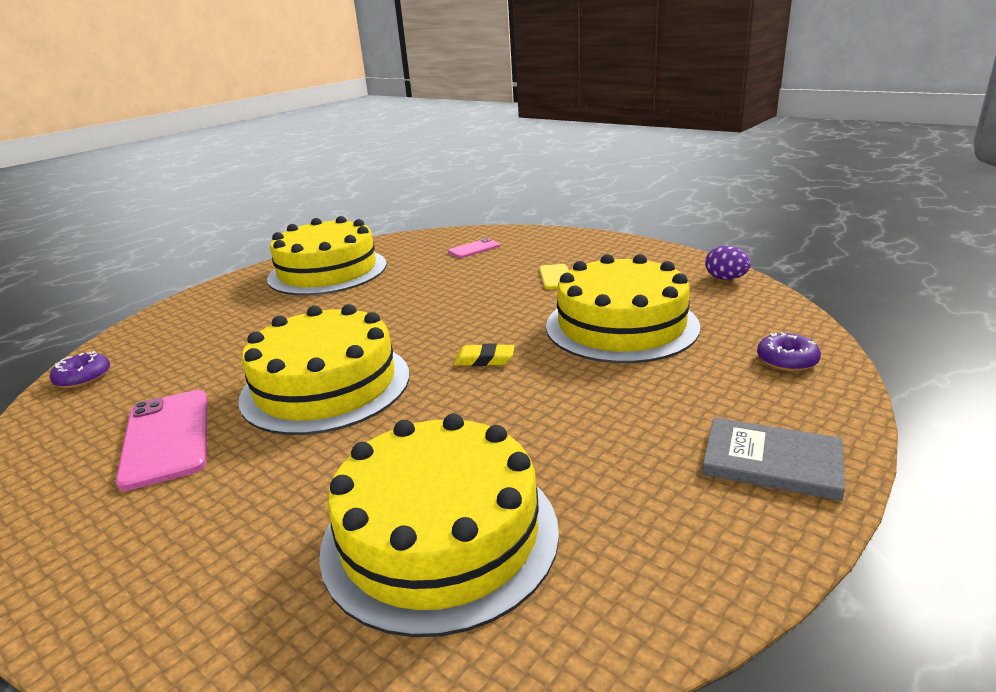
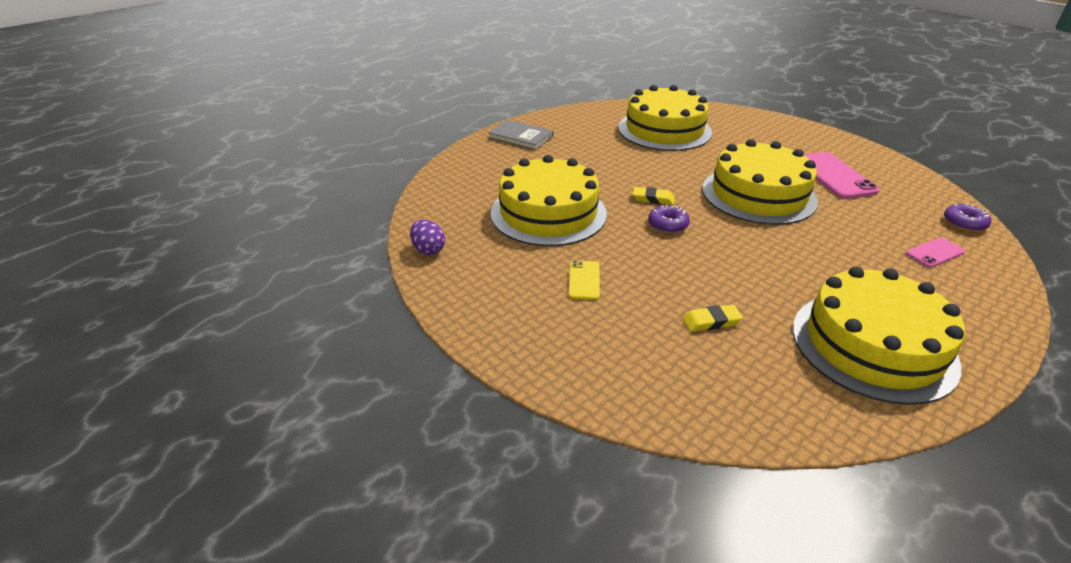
camera: 175 degrees left, 10 degrees up
pink phone [448,238,500,258] -> pink phone moved to [906,238,965,268]
purple donut [757,332,821,372] -> purple donut moved to [648,205,690,233]
none -> yellow eraser [683,305,743,332]

